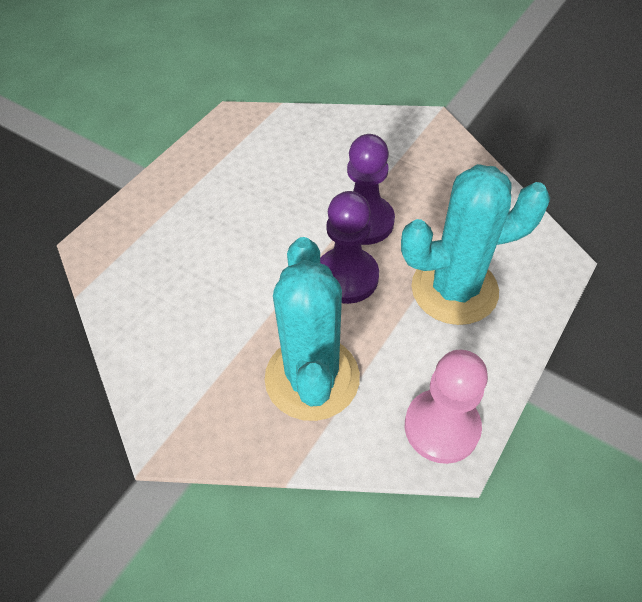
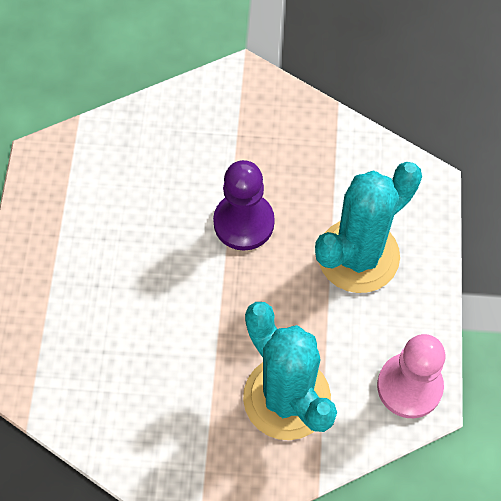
camera: 30 degrees left, 10 degrees up
purple pawn [320,191,379,304] -> none

